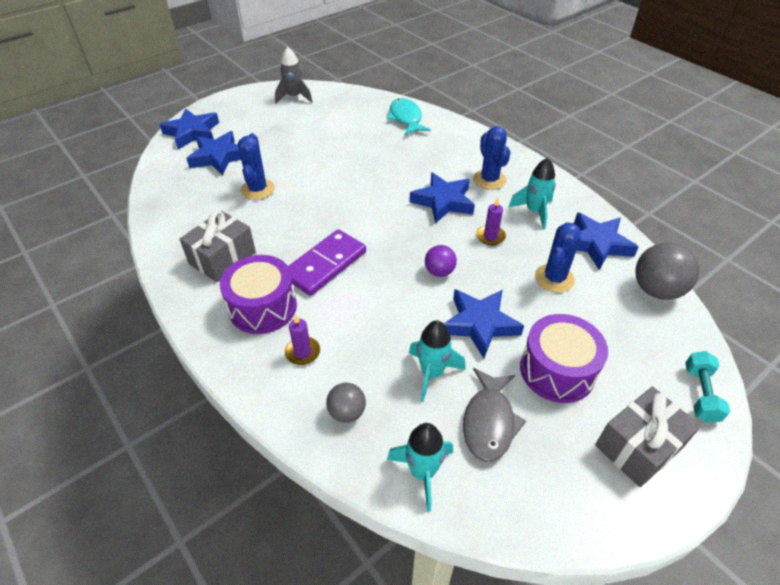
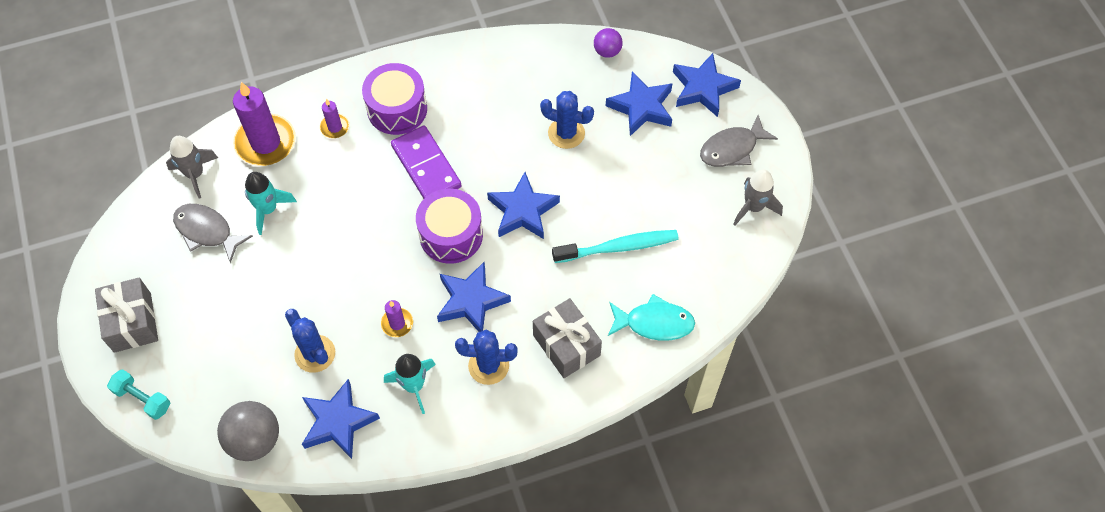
camera: 110 degrees right, 15 degrees up
grey gift [179,210,256,282] -> grey gift moved to [533,298,602,378]
grey ball [326,383,366,423] -> purple candle [233,82,296,166]
turquoise rocket [387,423,453,511] -> grey rocket [166,136,218,198]
purple ball [425,245,457,277] -> purple ball moved to [594,28,623,58]
blue star [444,289,524,358] -> blue star moved to [487,172,560,239]
purple drum [520,314,608,403] -> purple drum moved to [416,188,483,264]
none -> turquoise toothbrush [552,230,679,263]
none -> grey fish [700,115,778,167]

